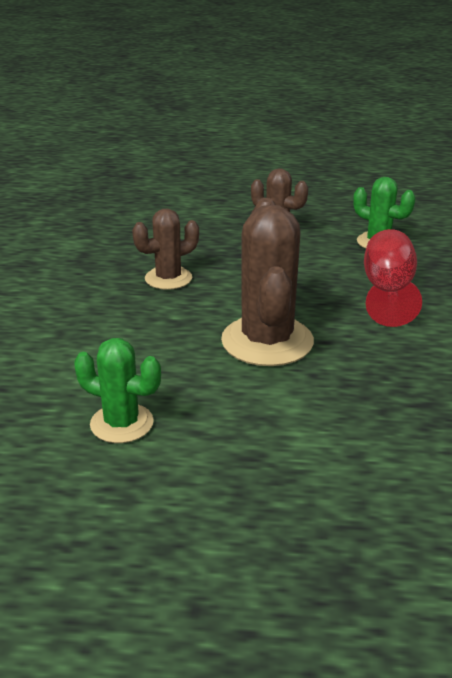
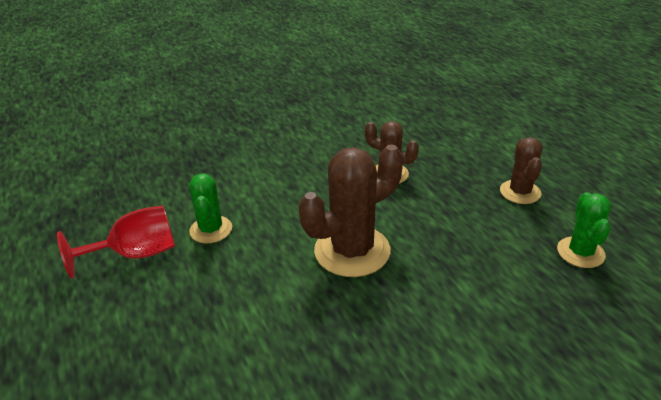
camera: 60 degrees right, 5 degrees up
red goblet [364,229,422,327] -> red goblet moved to [57,206,175,279]

